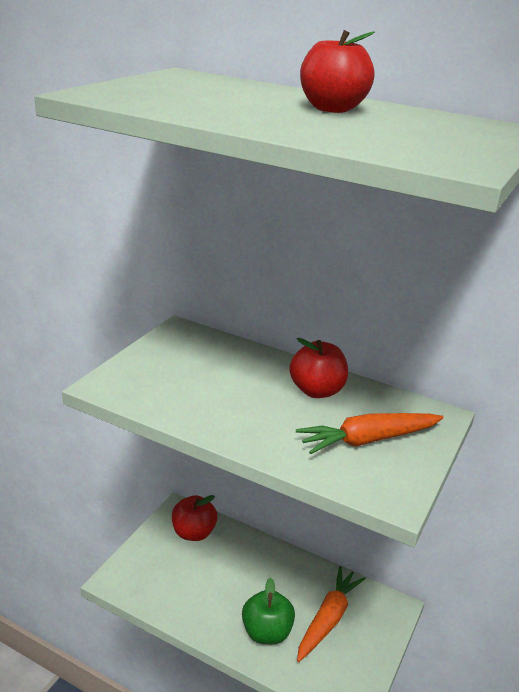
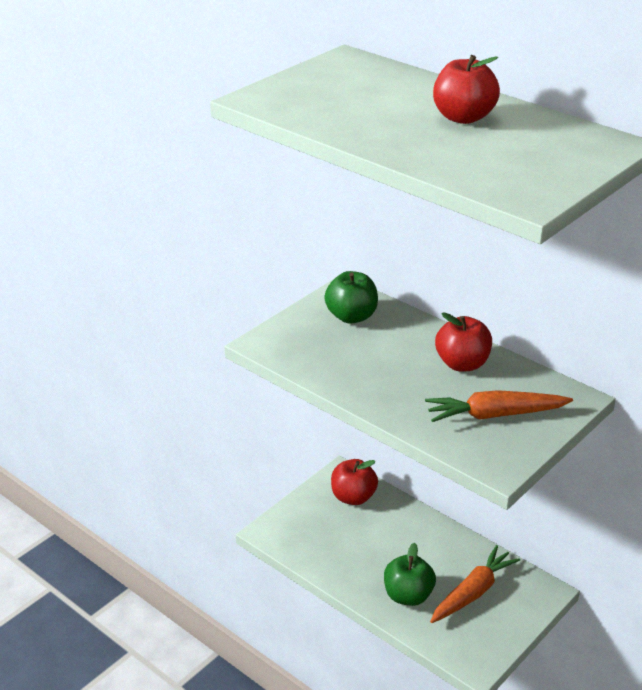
camera: 15 degrees right, 5 degrees up
none -> green apple [324,271,378,324]

